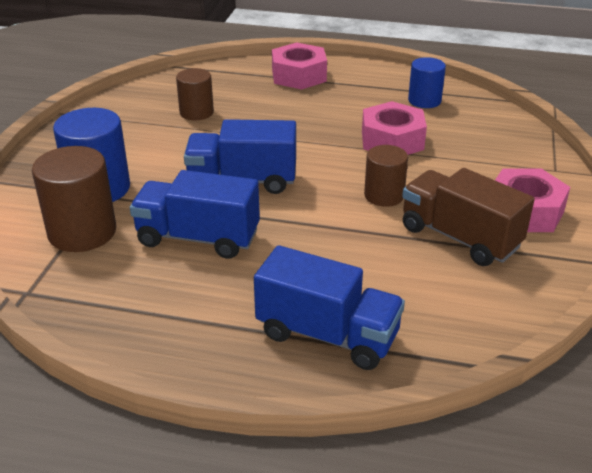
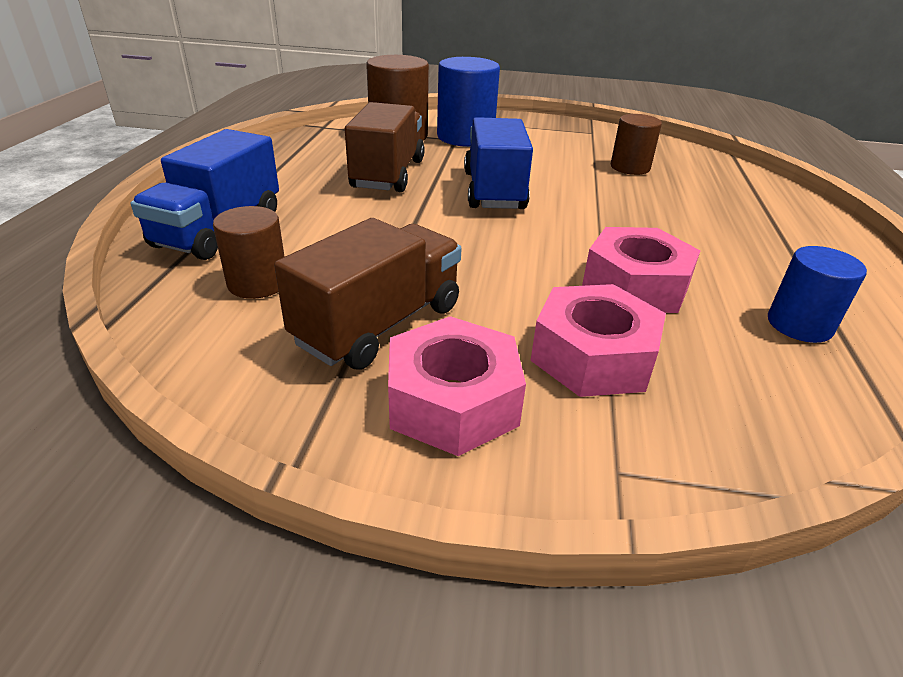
camera: 85 degrees right, 0 degrees up
blue truck [130,170,260,259] -> brown truck [345,102,425,192]
pink nut [272,42,327,90] -> pink nut moved to [530,284,666,397]
brown cylinder [364,145,408,207] -> brown cylinder moved to [213,206,285,299]

